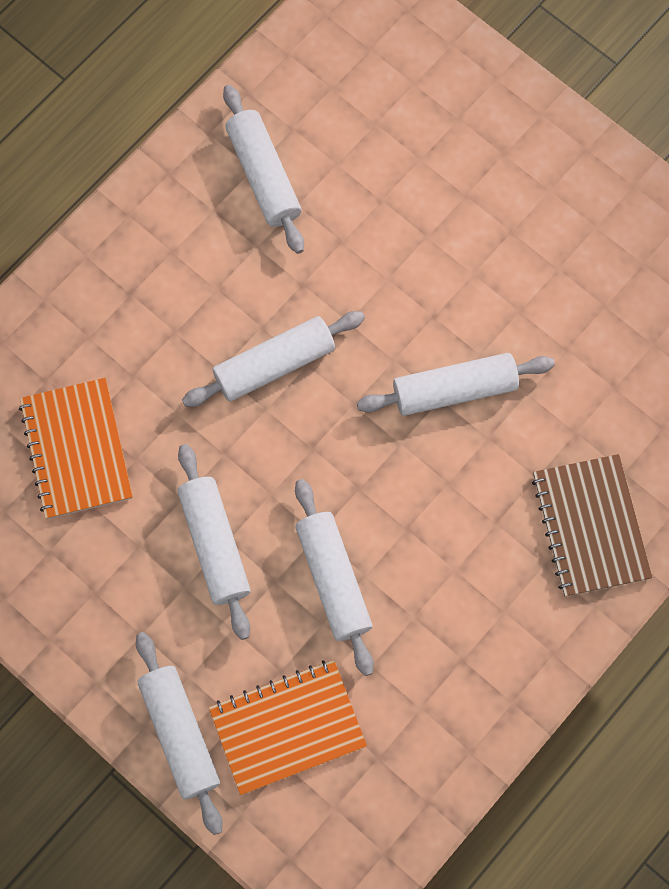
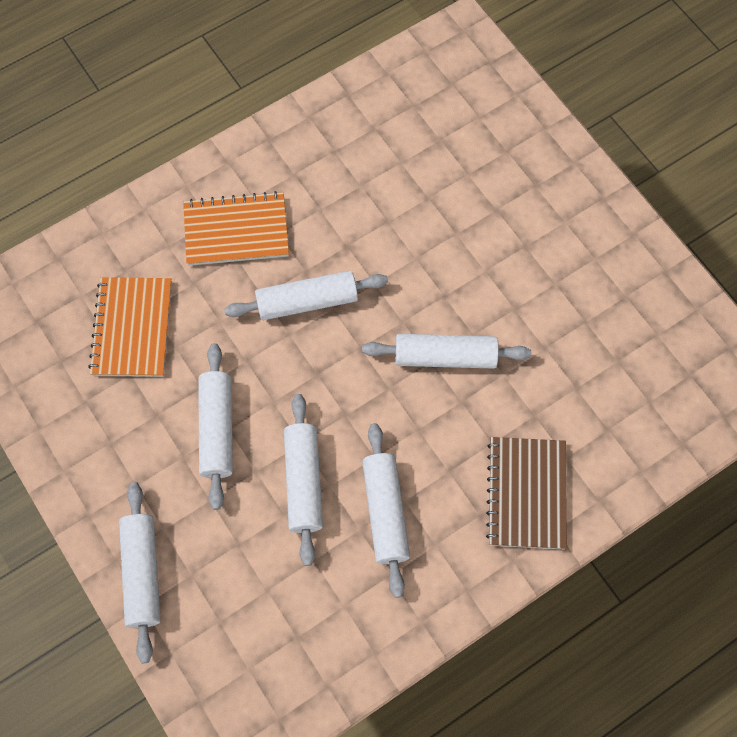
camera: 15 degrees right, 5 degrees down
orange notebook [209,660,367,795] -> orange notebook moved to [183,191,289,266]
white rolling pin [223,85,304,254] -> white rolling pin moved to [362,423,410,598]

